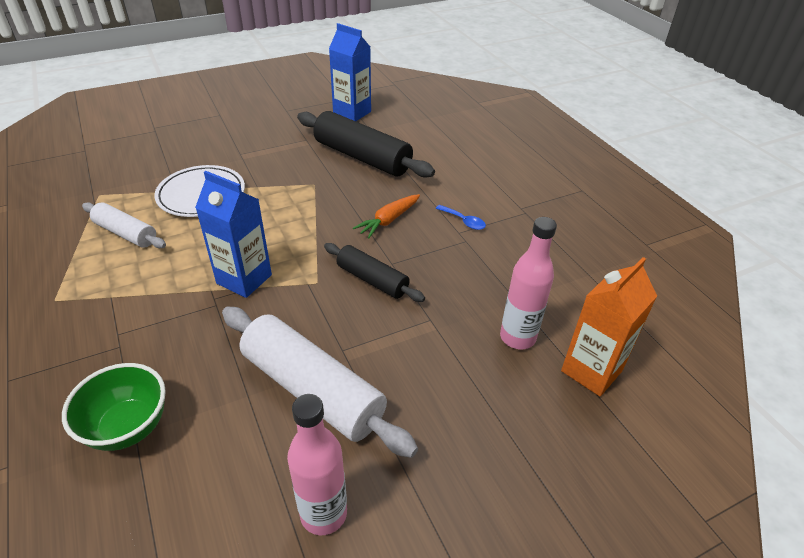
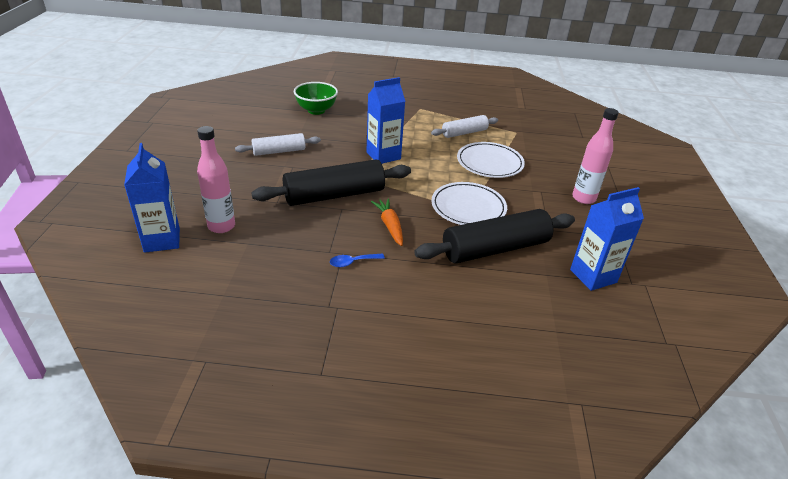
camera: 120 degrees right, 5 degrees down
white rolling pin [222,307,418,458] -> white rolling pin [235,133,321,156], size x0.58
pink bottle [287,394,347,535] -> pink bottle moved to [572,108,619,204]
black rolling pin [324,243,425,302] -> black rolling pin [251,159,411,206], size x1.73
orange carton [561,257,657,396] -> blue carton [124,143,180,253]
none -> white plate [431,182,507,225]

